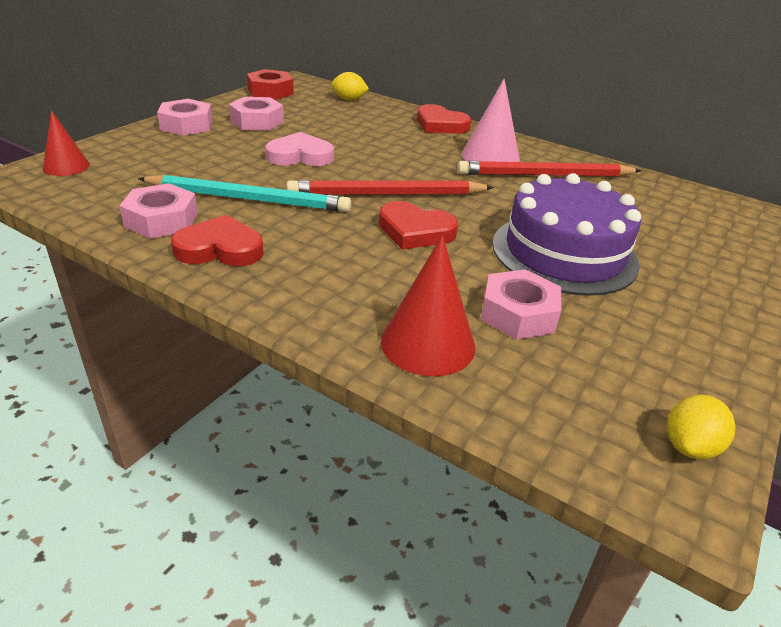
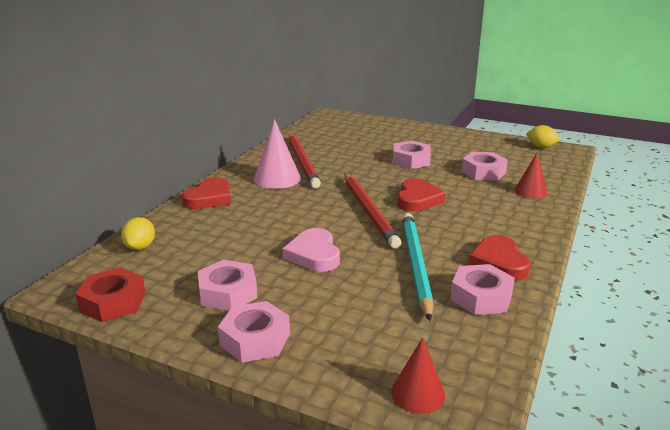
camera: 95 degrees left, 10 degrees down
red cone [381,235,475,377] -> red cone [515,153,547,198], size x0.64
purple cake [492,173,641,296] -> pink nut [393,141,431,169]

